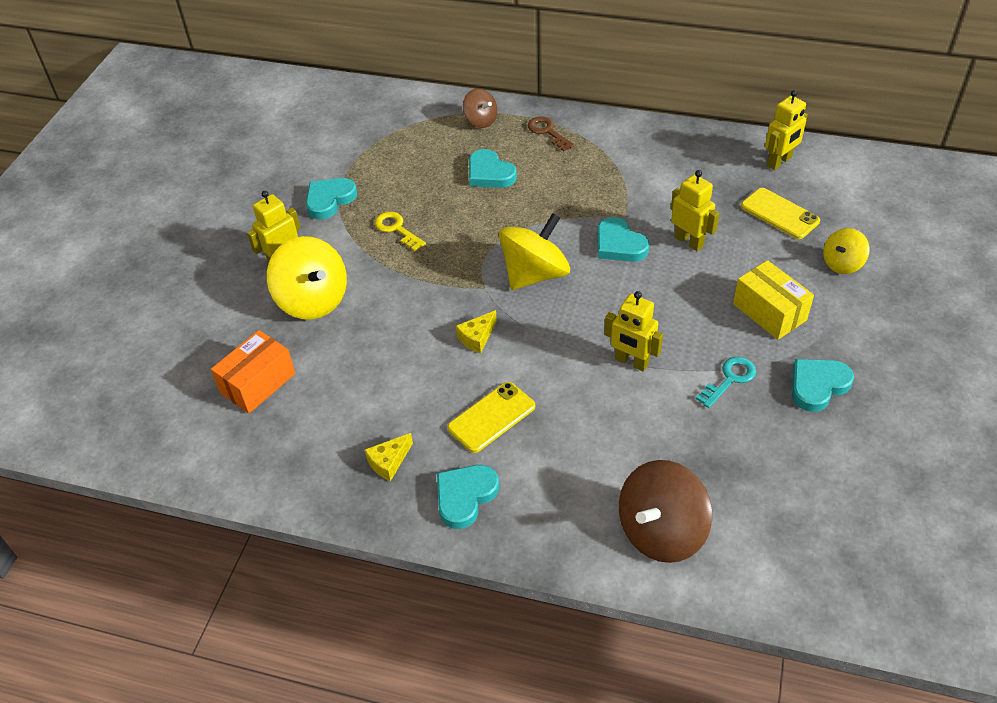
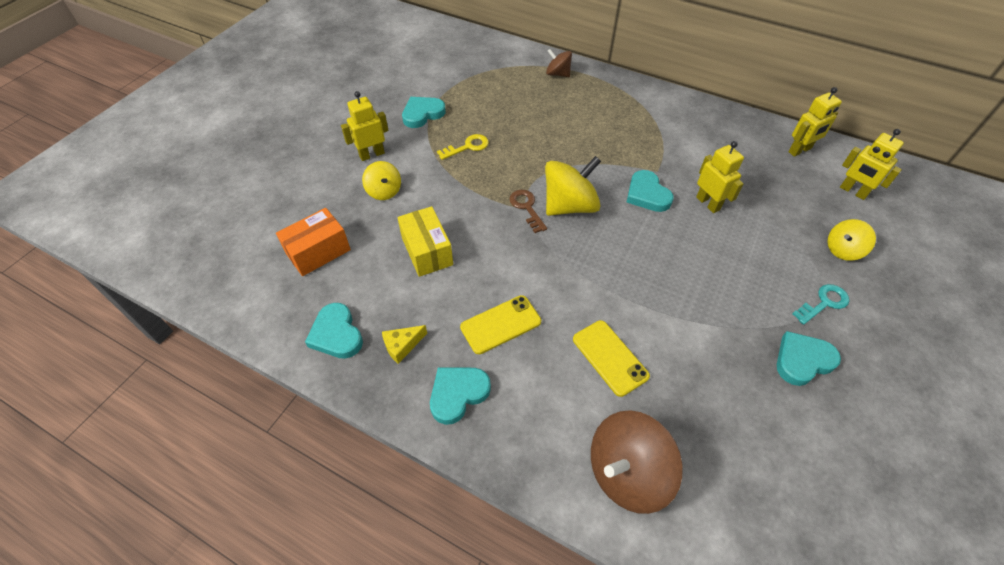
camera: 10 degrees right, 5 degrees up
yellow spinning top [267,236,347,320] -> yellow spinning top [362,161,401,200], size x0.56
yellow key [375,212,426,251] -> yellow key turned 90 degrees clockwise [437,134,489,160]
yellow cheese [456,310,497,353] -> none
brown spinning top [463,89,497,128] -> brown spinning top turned 150 degrees clockwise [546,49,572,77]
turquoise heart [469,149,517,188] -> turquoise heart moved to [305,303,363,359]
brown key [528,116,575,151] -> brown key moved to [509,190,547,233]
yellow robot [604,291,663,372] -> yellow robot moved to [840,129,904,200]
turquoise key [696,356,756,408] -> turquoise key moved to [792,284,849,325]
yellow box [733,260,814,340] -> yellow box moved to [397,206,453,277]
yellow phone [741,188,820,239] -> yellow phone moved to [573,320,650,397]

